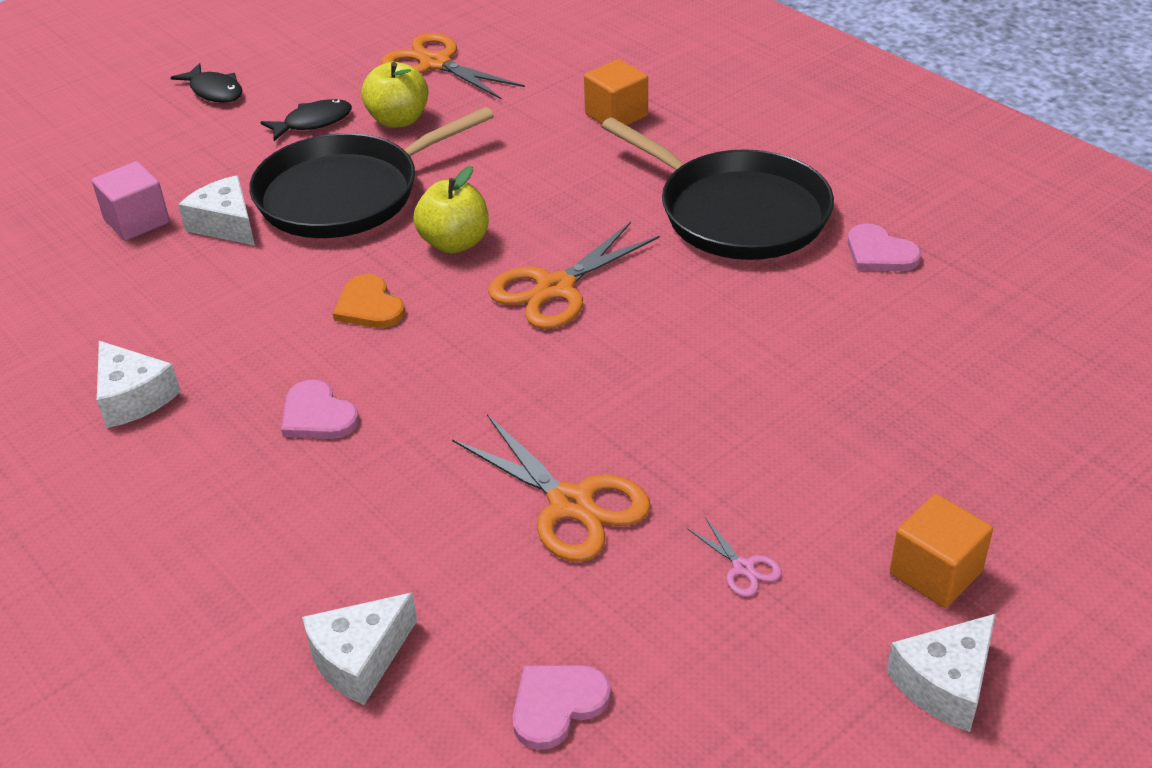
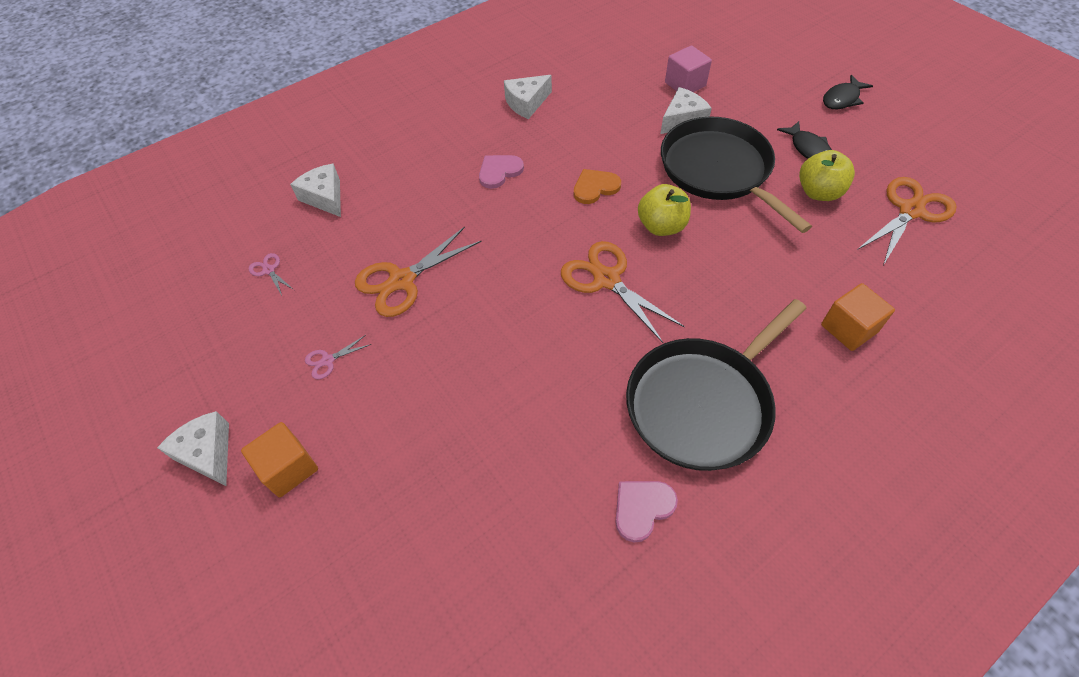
camera: 95 degrees right, 15 degrees up
pink heart [513,665,611,750] -> pink scissors [249,253,294,295]

